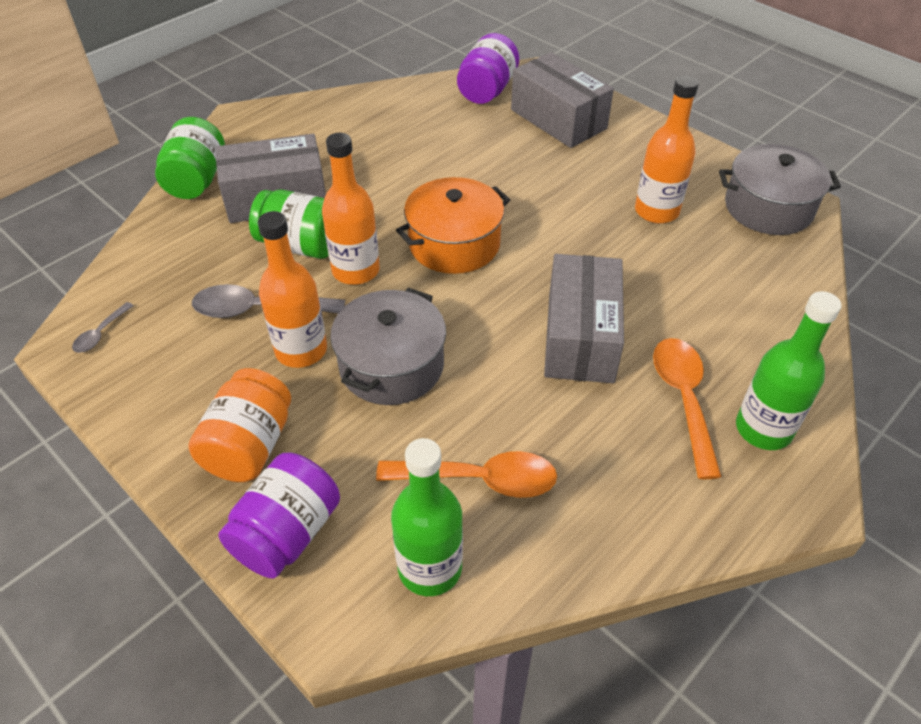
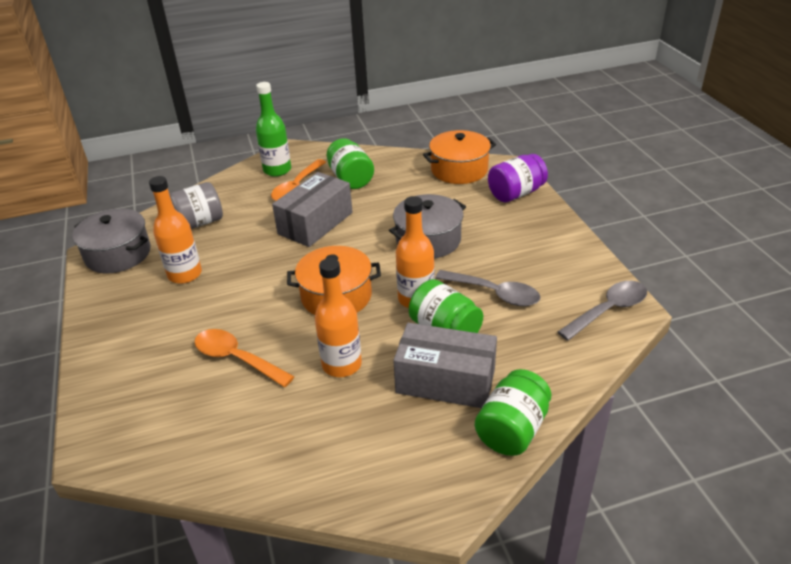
camera: 150 degrees left, 10 degrees down
grey spoon [72,302,134,353] -> grey spoon [558,281,647,341], size x2.00
orange jar [188,368,291,482] -> none
orange bottle [258,211,327,368] -> orange bottle moved to [315,258,362,377]
orange spoon [376,451,557,498] -> orange spoon moved to [195,329,295,387]
green bottle [391,438,463,596] -> orange pot [423,130,496,184]
purple jar [457,33,519,104] -> none
grey box [511,52,614,148] -> none
none -> grey jar [170,182,223,229]
none -> green jar [327,138,374,189]

